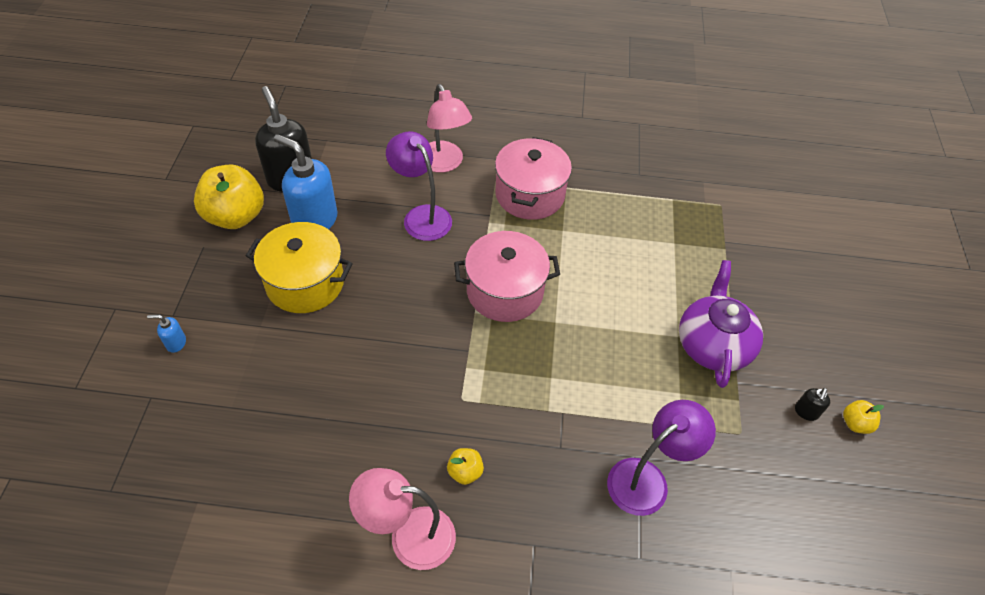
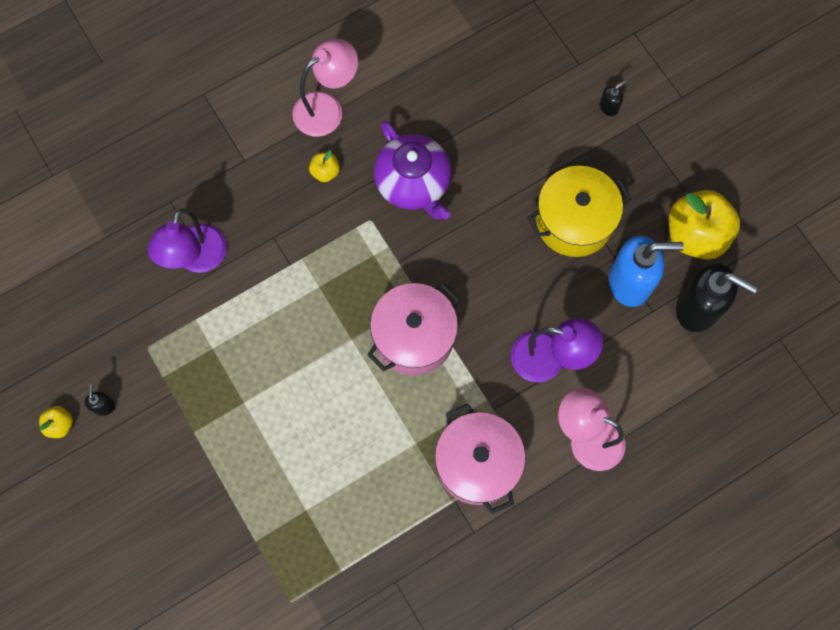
camera: 145 degrees right, 20 degrees up
blue soap dispenser [147,315,186,353] -> black soap dispenser [600,80,627,116]
purple teapot [679,260,763,388] -> purple teapot moved to [374,121,451,220]

